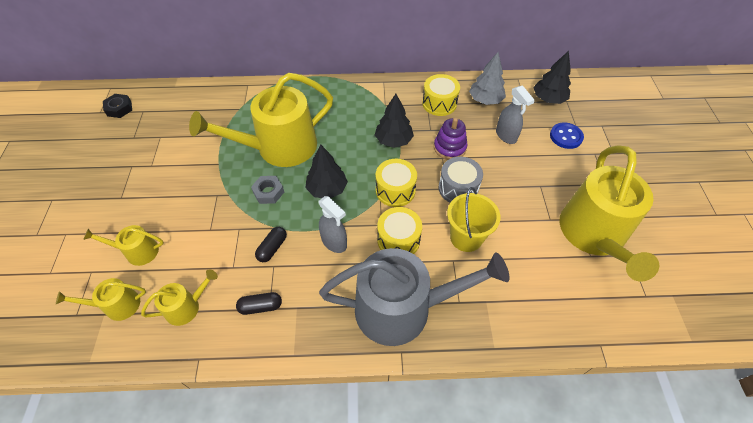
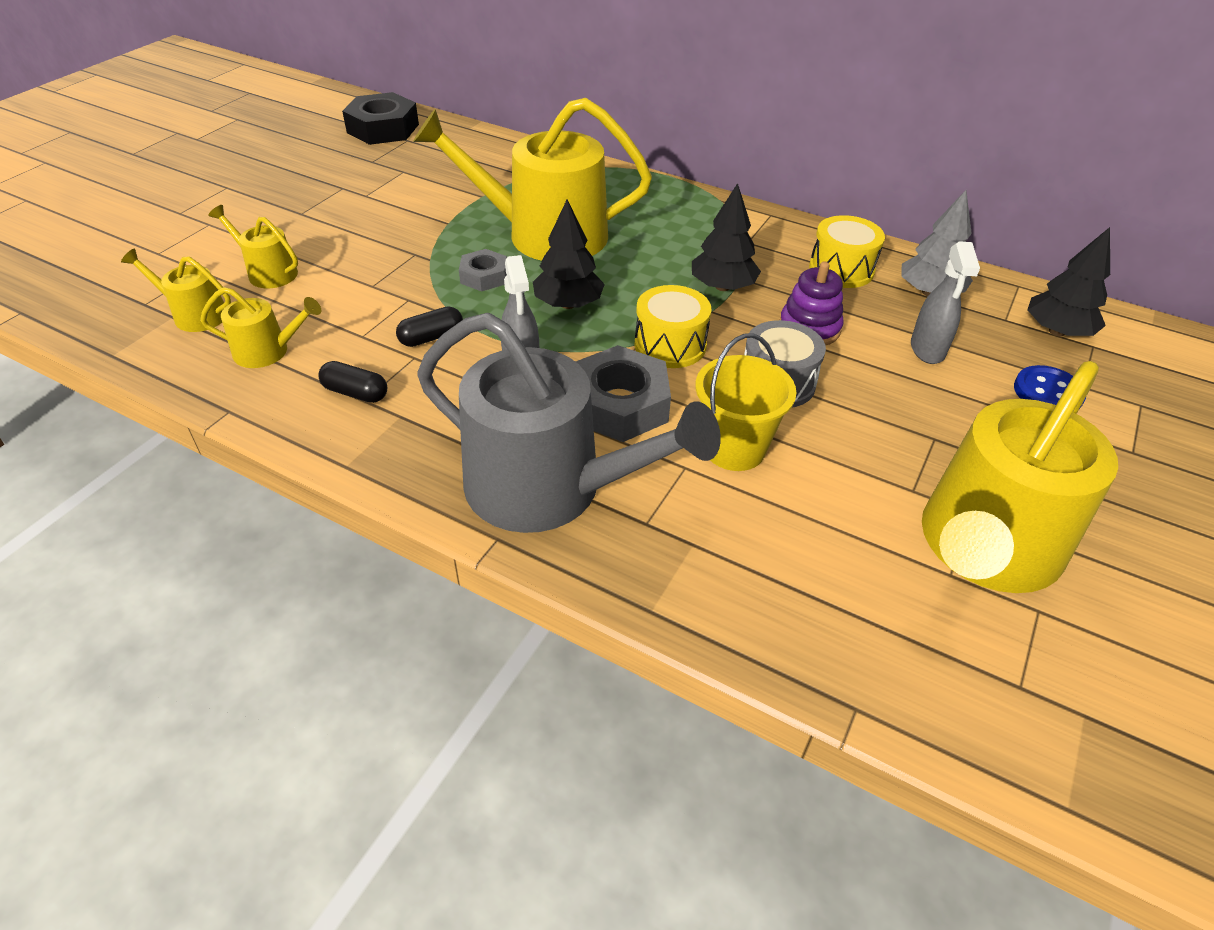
camera: 30 degrees right, 10 degrees down
black nut [103,94,132,118] -> black nut [342,92,419,145], size x1.75
yellow drum [377,207,422,254] -> grey nut [576,345,671,442]

